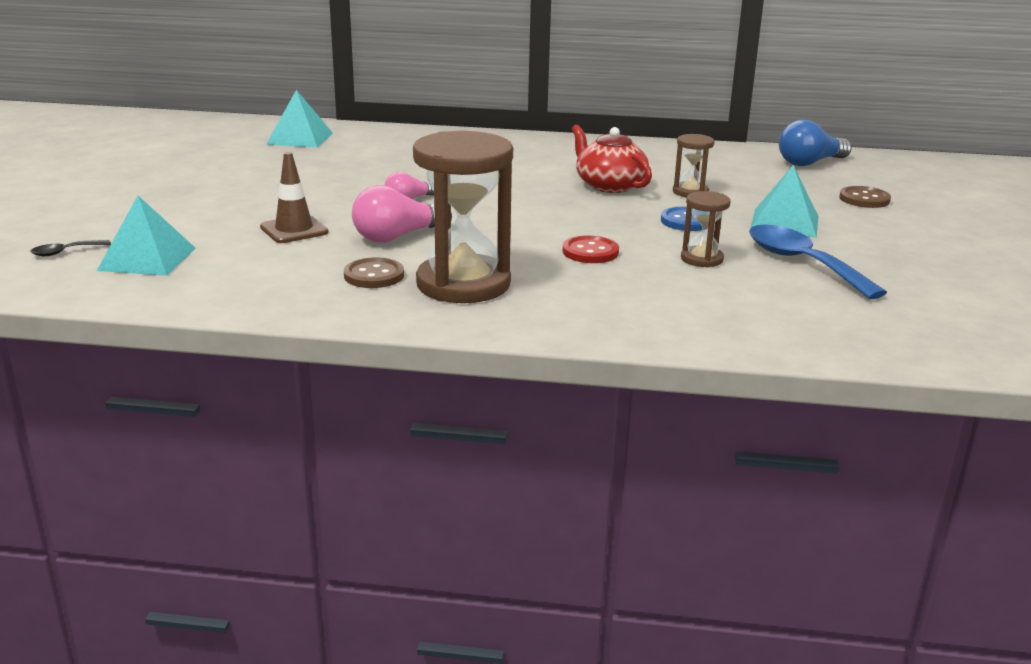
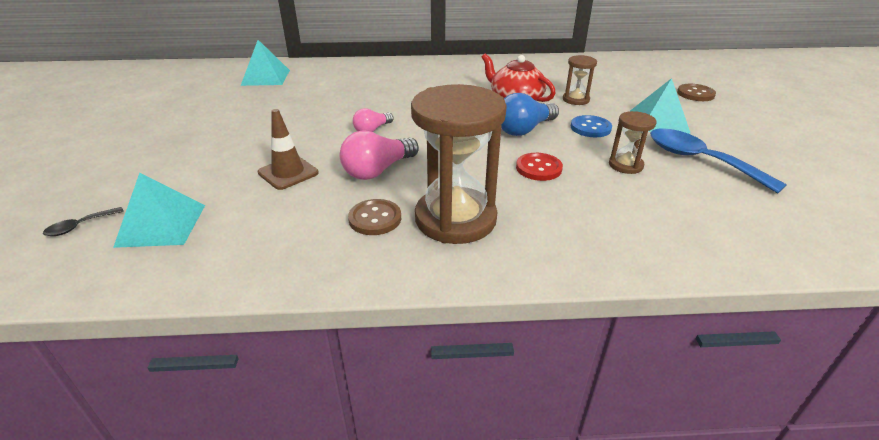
camera: 10 degrees left, 10 degrees up
blue light bulb [779,120,852,166] -> blue light bulb moved to [501,93,559,136]

